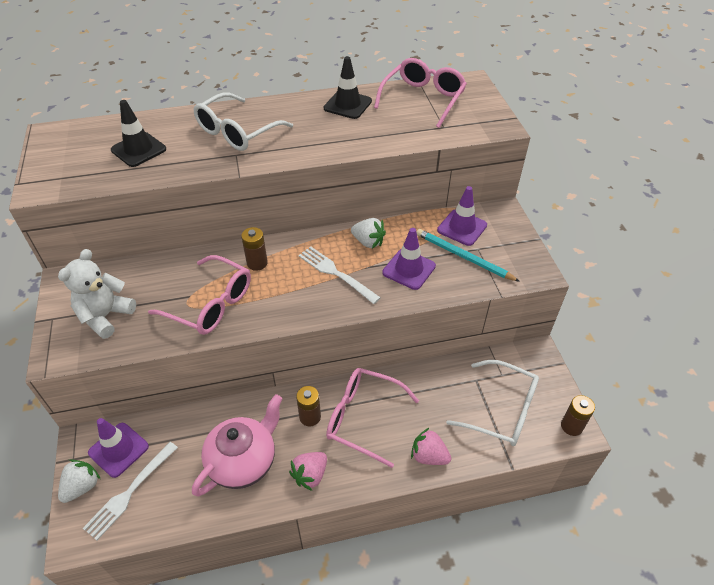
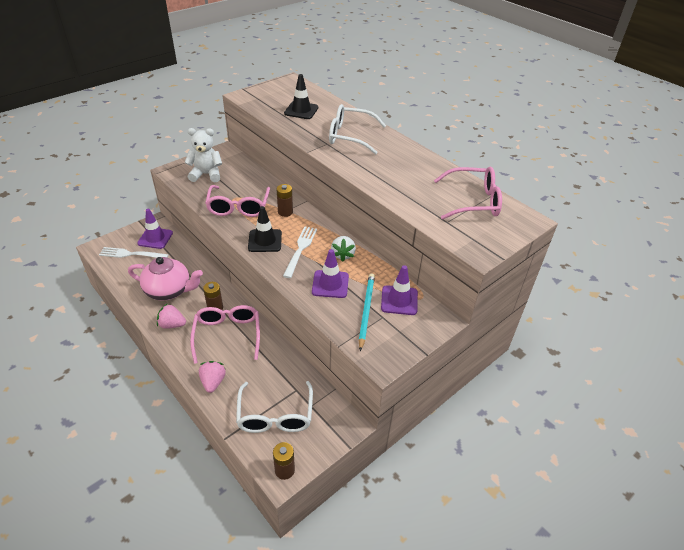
camera: 60 degrees right, 5 degrees down
white strawberry [58,459,100,503] -> none
black traffic cone [324,56,372,119] -> black traffic cone moved to [248,206,282,252]

